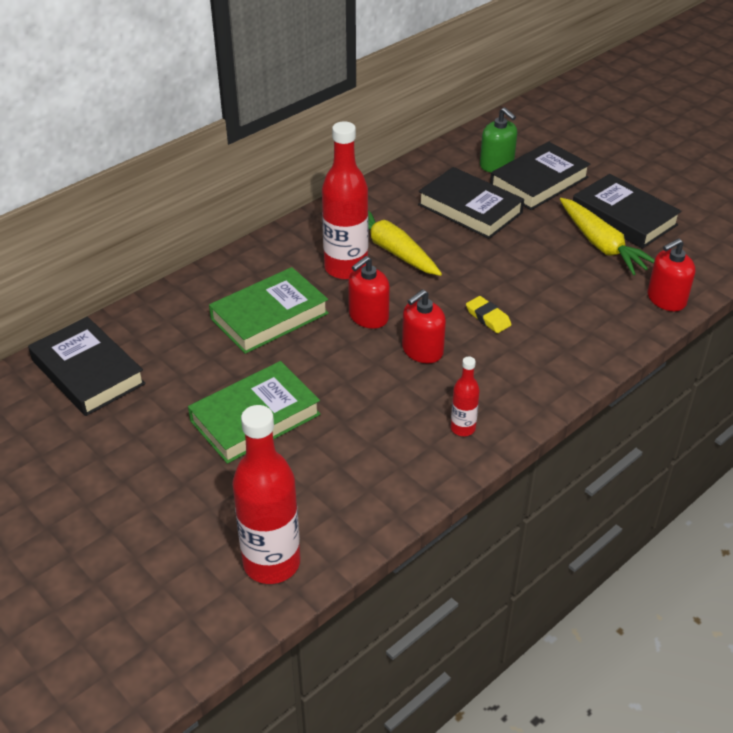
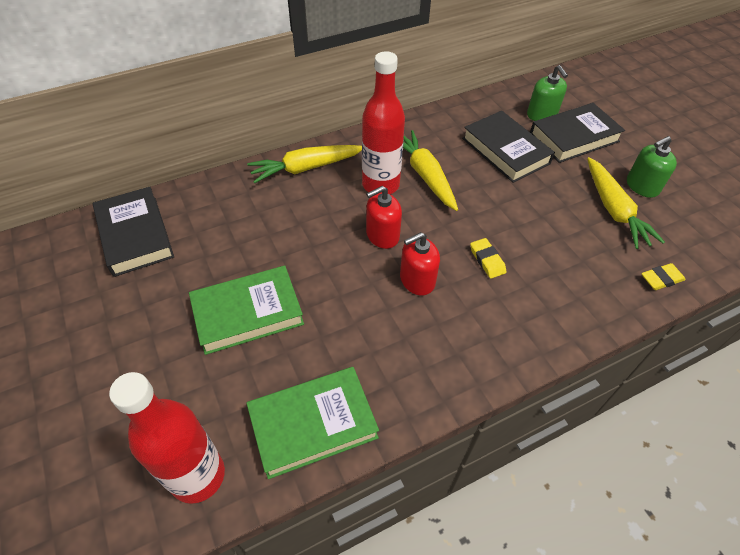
camera: 15 degrees right, 10 degrees up
green book [209,267,329,354] -> green book moved to [246,367,379,479]
red bottle [451,357,480,436] -> none
black book [573,174,682,249] -> green soap dispenser [627,136,677,198]
red soap dispenser [647,238,696,311] -> yellow eraser [641,263,686,290]
none -> yellow carrot [247,145,362,183]

